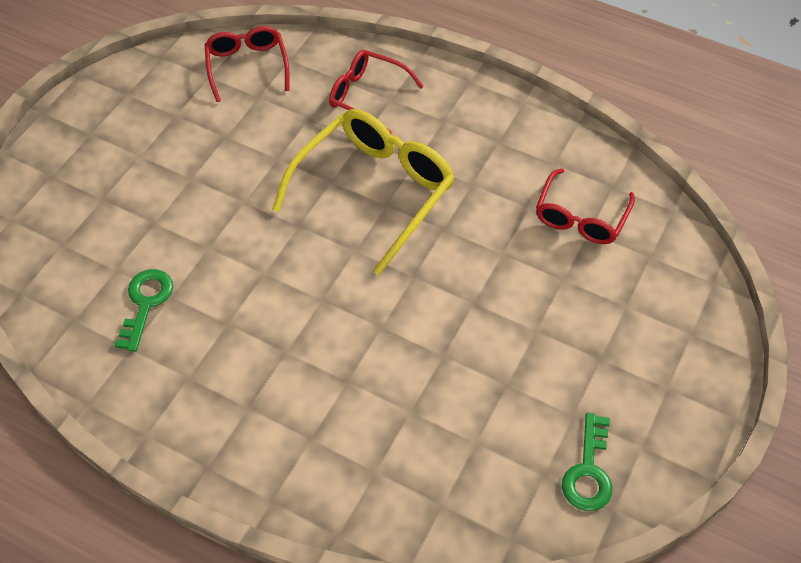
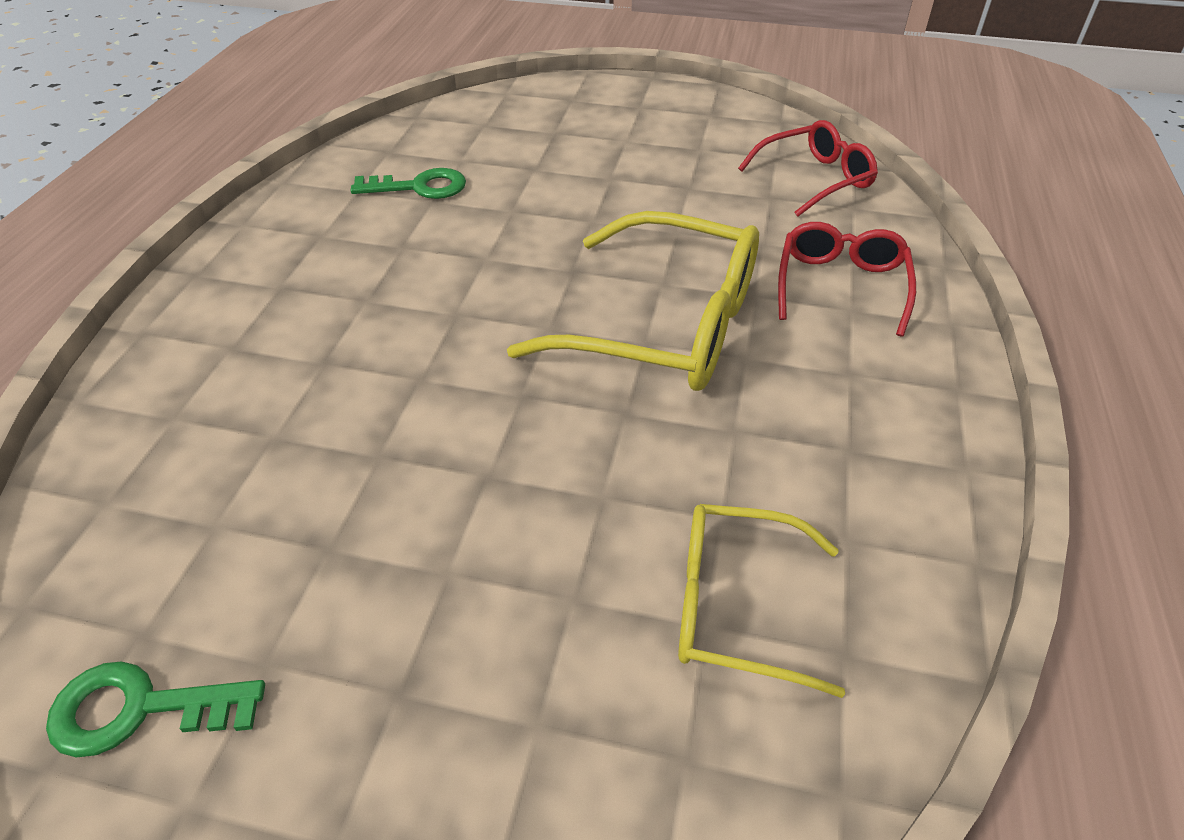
camera: 75 degrees right, 10 degrees down
red glasses [536,168,635,244] -> yellow glasses [678,504,845,698]

